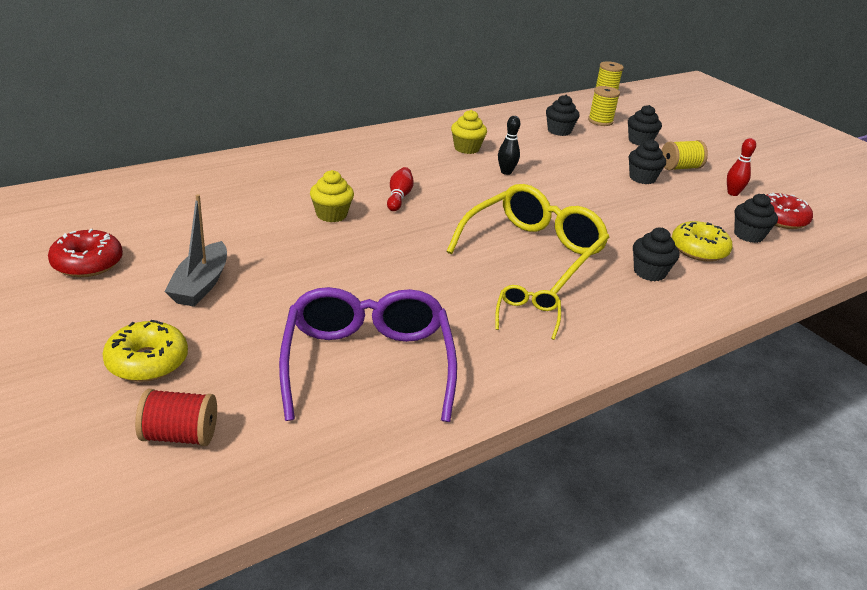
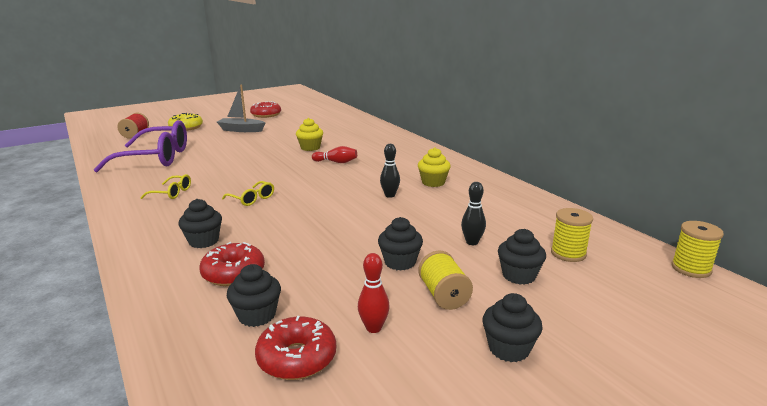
camera: 95 degrees right, 10 degrees down
yellow glasses [446,184,609,294] -> yellow glasses [222,181,274,206], size x0.43
black cupcake [546,95,579,136] -> black cupcake moved to [483,293,543,362]
yellow donut [672,221,733,262] -> red donut [199,242,265,286]
none -> black bowling pin [461,182,486,245]

